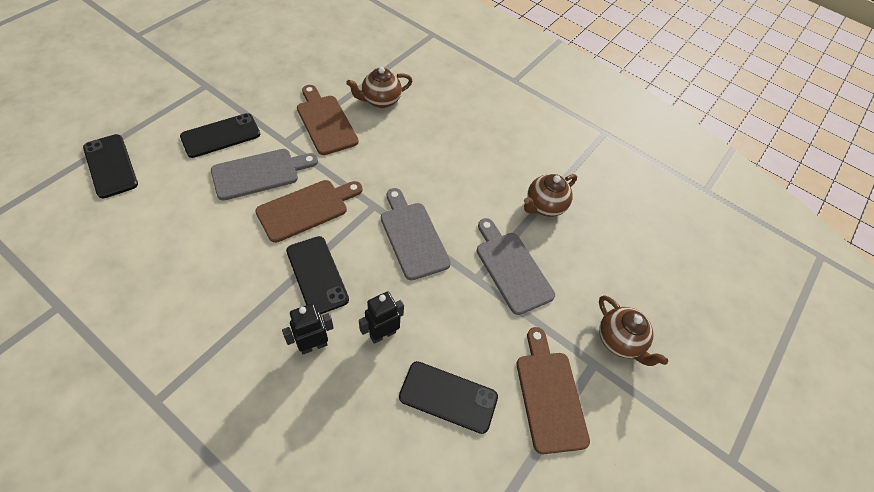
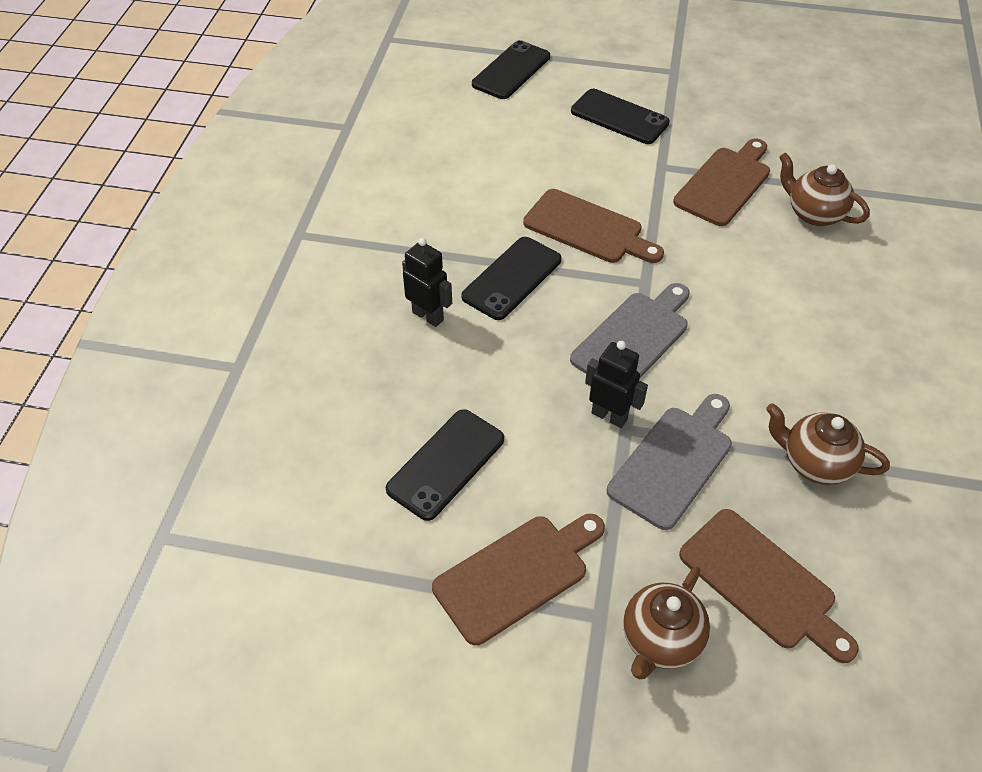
camera: 70 degrees right, 5 degrees down
grey cutting board [211,149,318,201] -> none
black robot [359,291,404,344] -> black robot moved to [585,341,648,428]
black phone [399,361,498,434] -> black phone turned 45 degrees clockwise [386,409,504,521]
none -> brown cutting board [679,509,859,663]

